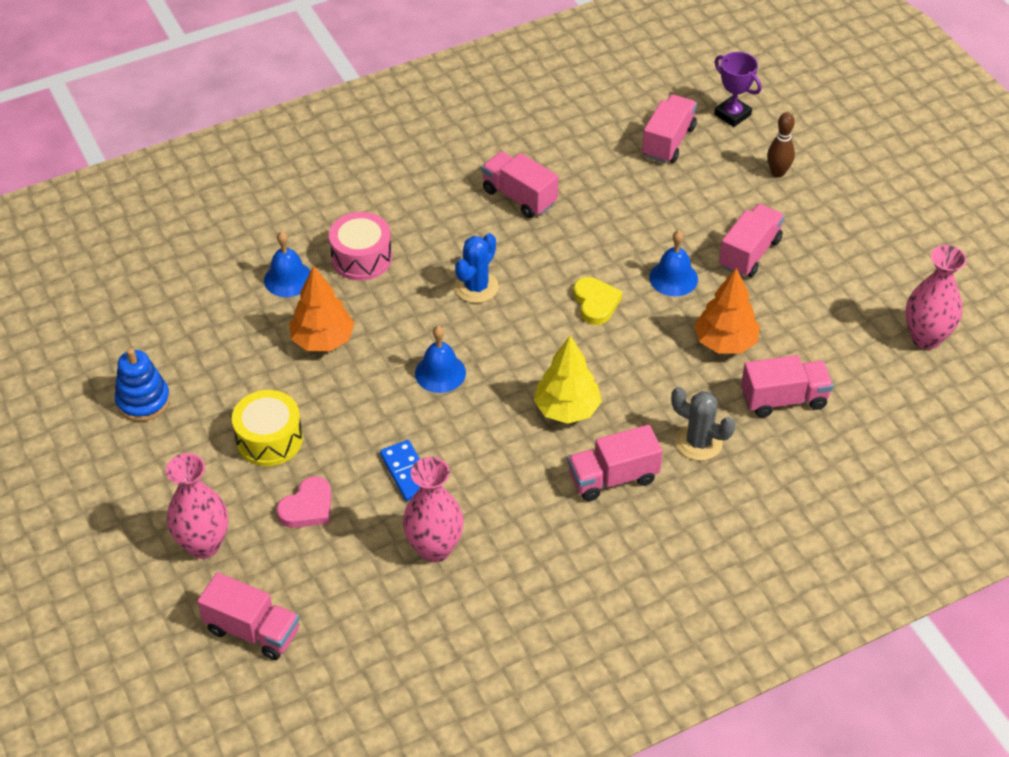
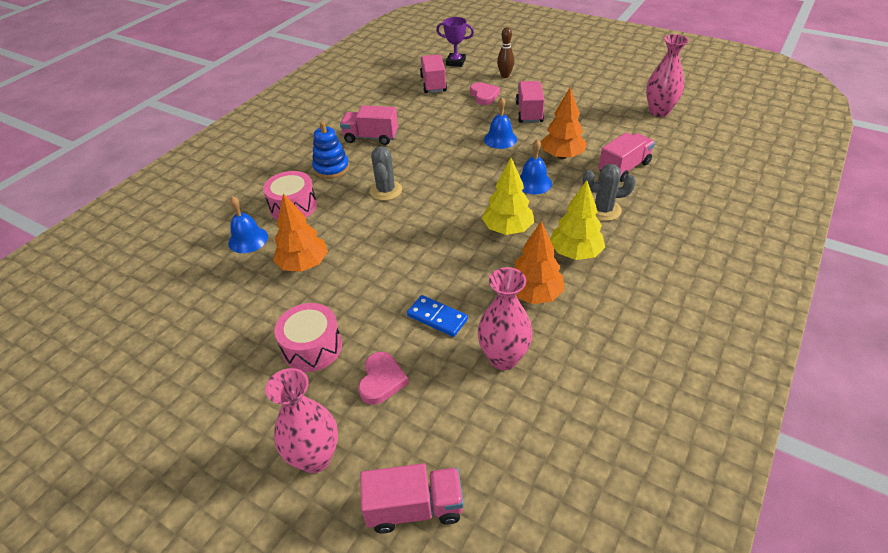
camera: 30 degrees left, 5 degrees down
blue stacking toy [115,348,170,422] -> blue stacking toy moved to [312,121,349,179]
yellow drum [232,390,303,466] -> pink drum [274,303,342,372]
blue bell [415,326,466,393] -> blue bell moved to [520,139,552,194]
blue cactus [455,233,499,303] -> grey cactus [370,146,402,201]
pink truck [568,425,663,501] -> yellow tree [550,180,605,260]
yellow heart [573,277,622,325] -> none
none -> pink heart [470,82,500,105]
none -> orange tree [515,221,564,304]

